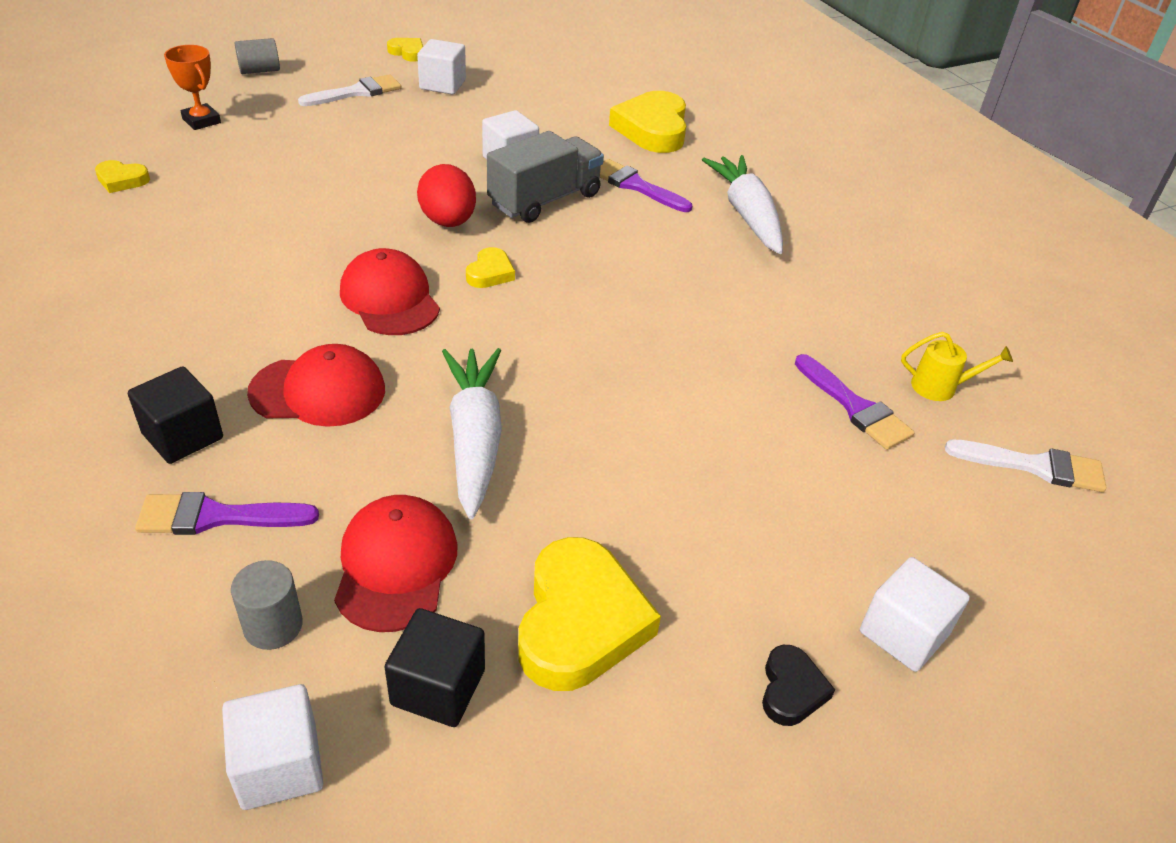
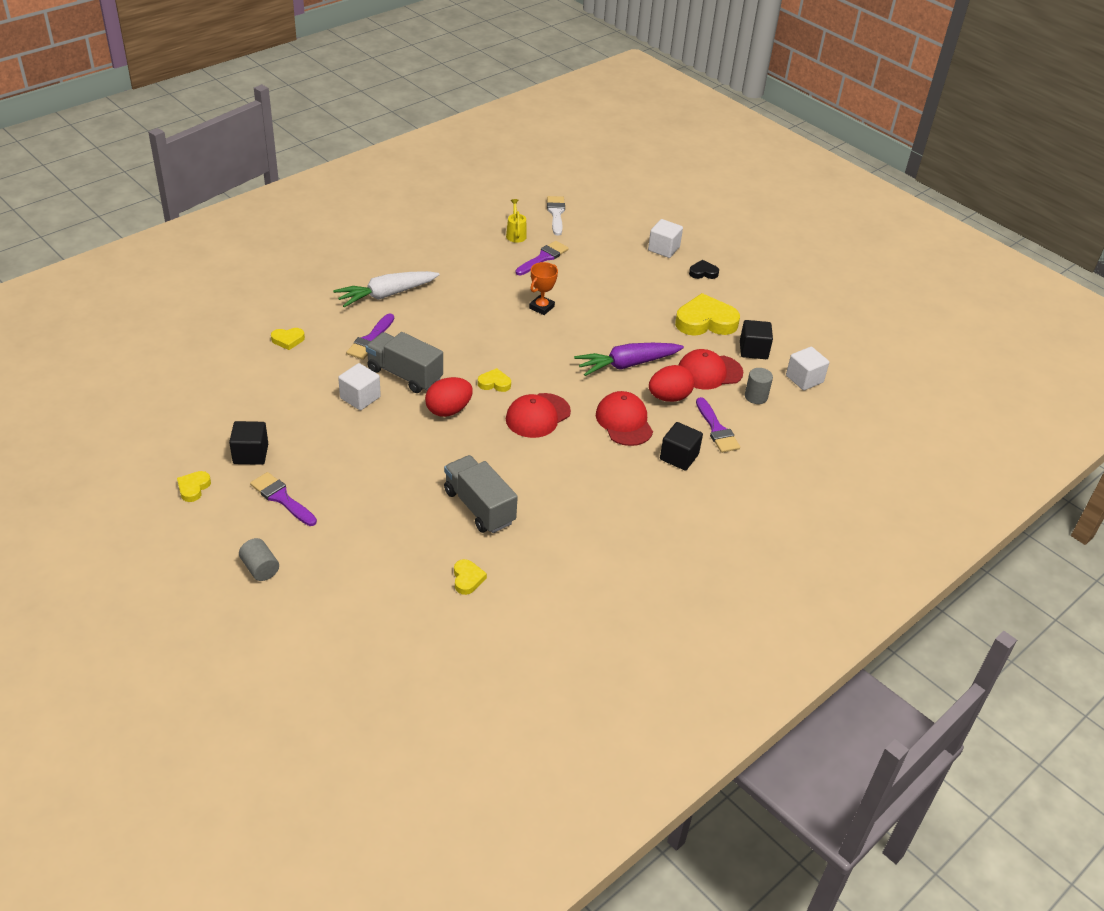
camera: 105 degrees left, 0 degrees up
orange trophy [164,45,221,130] -> orange trophy moved to [529,262,558,315]
white brush [298,74,402,106] -> purple brush [250,472,317,526]
white cube [417,39,466,95] -> black cube [229,421,268,465]
white carrot [442,348,502,519] -> purple carrot [574,343,684,376]
yellow heart [609,91,686,153] -> yellow heart [271,328,305,350], size x0.49
none -> grey truck [444,455,518,533]
none -> red egg [649,365,694,402]

